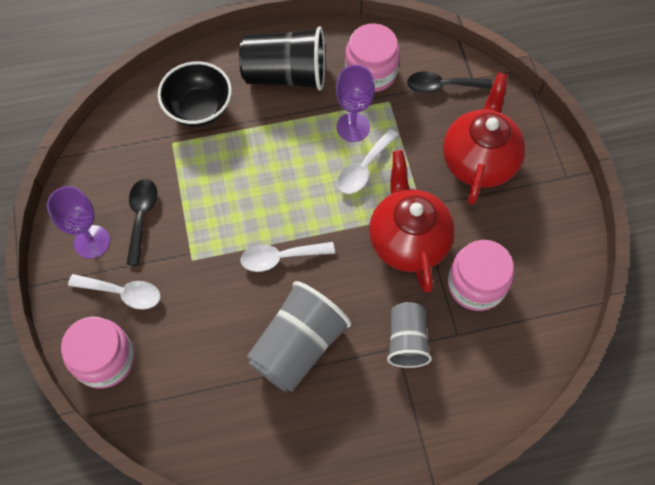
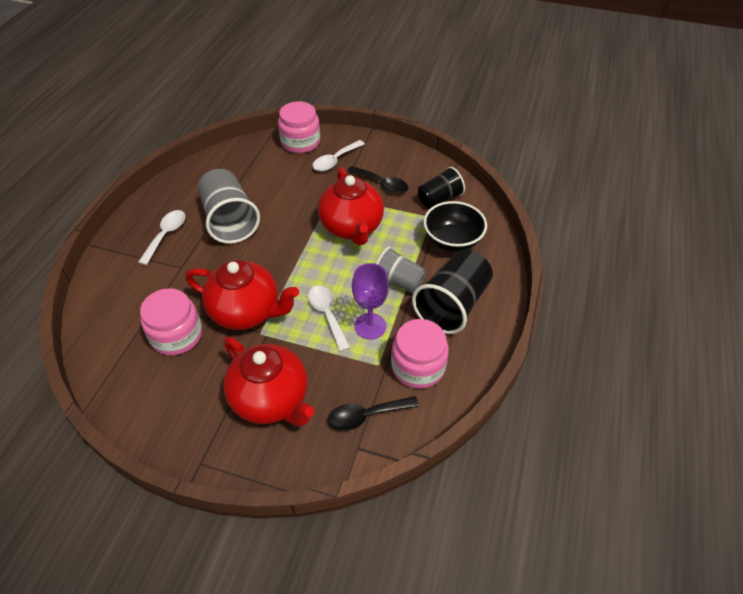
camera: 120 degrees right, 15 degrees down
purple goblet [47,186,110,259] -> none
white spoon [240,242,335,272] -> white spoon moved to [138,210,186,265]
grey cup [387,302,432,368] -> grey cup moved to [376,247,426,293]
black spoon [407,71,493,93] -> black spoon turned 135 degrees counterclockwise [328,396,419,431]
none -> red teapot [318,167,384,245]
none -> black cup [418,167,465,208]

